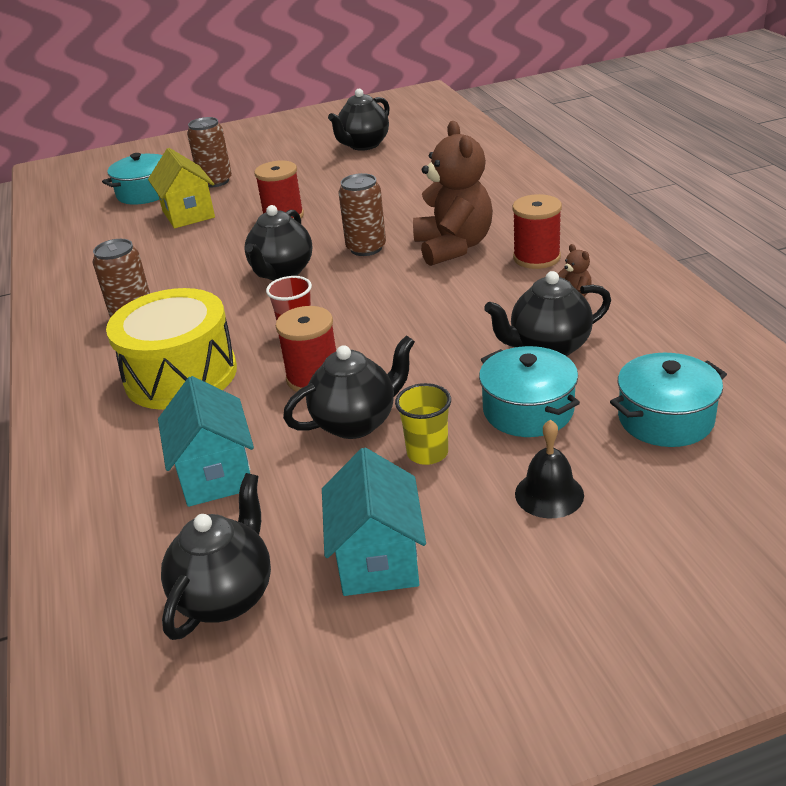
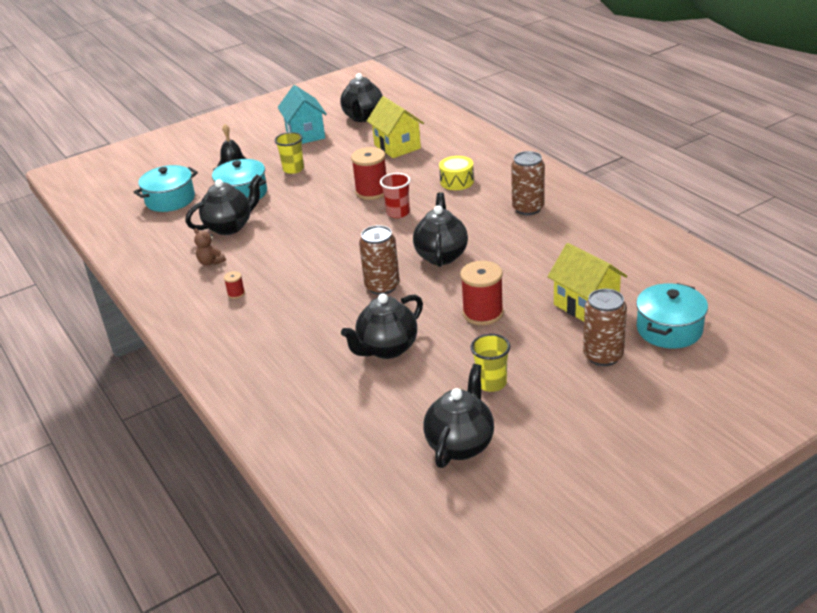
camera: 165 degrees right, 0 degrees up
yellow drum [106,288,237,410] -> yellow drum [439,156,474,190], size x0.48
turquoise house [158,376,254,507] -> yellow house [367,96,424,158]
black teapot [283,335,415,439] -> black teapot moved to [341,294,423,359]
brown teddy bear [413,121,493,266] -> none
red spool [513,194,562,269] -> red spool [224,271,245,299], size x0.46
none -> yellow cup [470,334,510,392]

